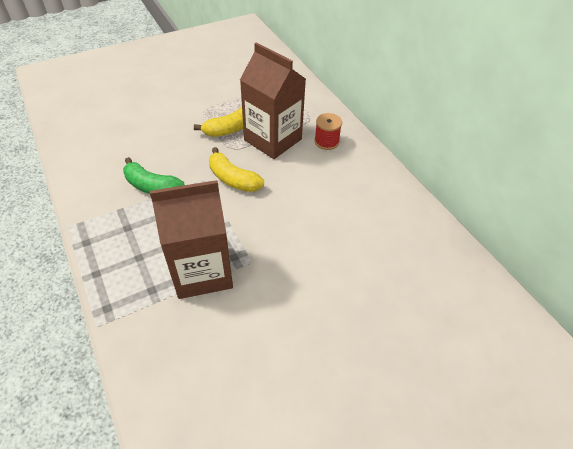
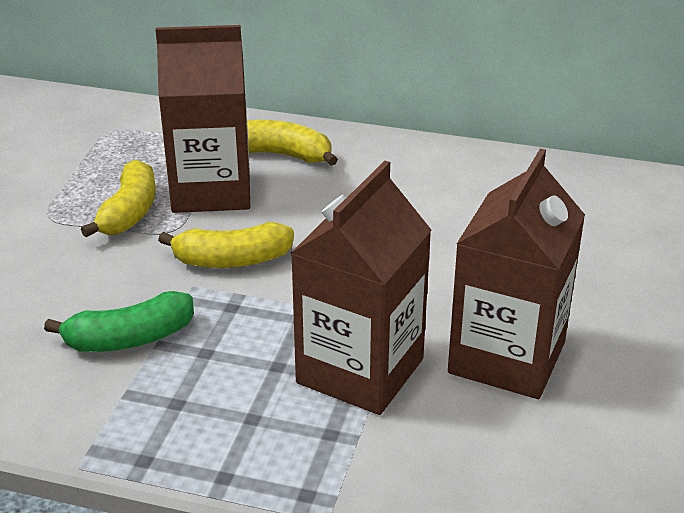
camera: 45 degrees left, 15 degrees down
red spool [314,113,342,150] -> yellow banana [247,120,338,166]
none -> brown carton [448,149,585,399]

